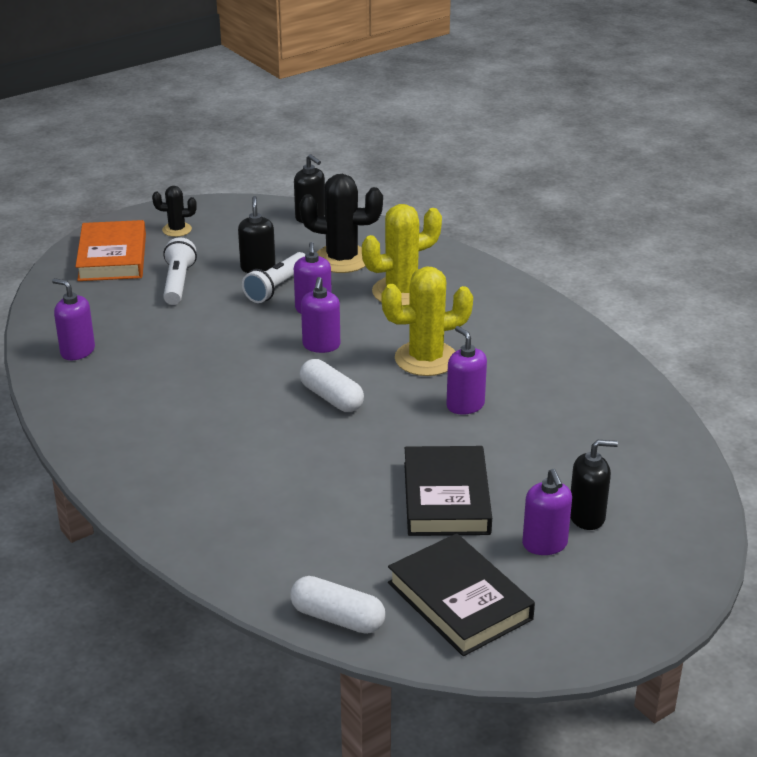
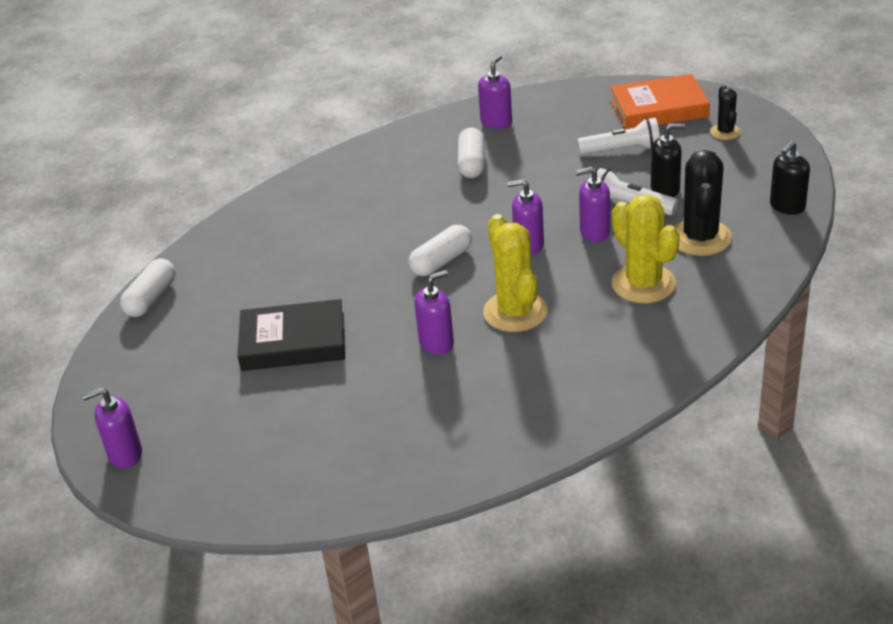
camera: 90 degrees right, 5 degrees up
black book [388,533,535,656] -> none
purple soap dispenser [522,469,572,555] -> purple soap dispenser moved to [82,388,142,468]
black soap dispenser [570,440,618,530] -> none
none -> white capsule [458,127,485,178]

